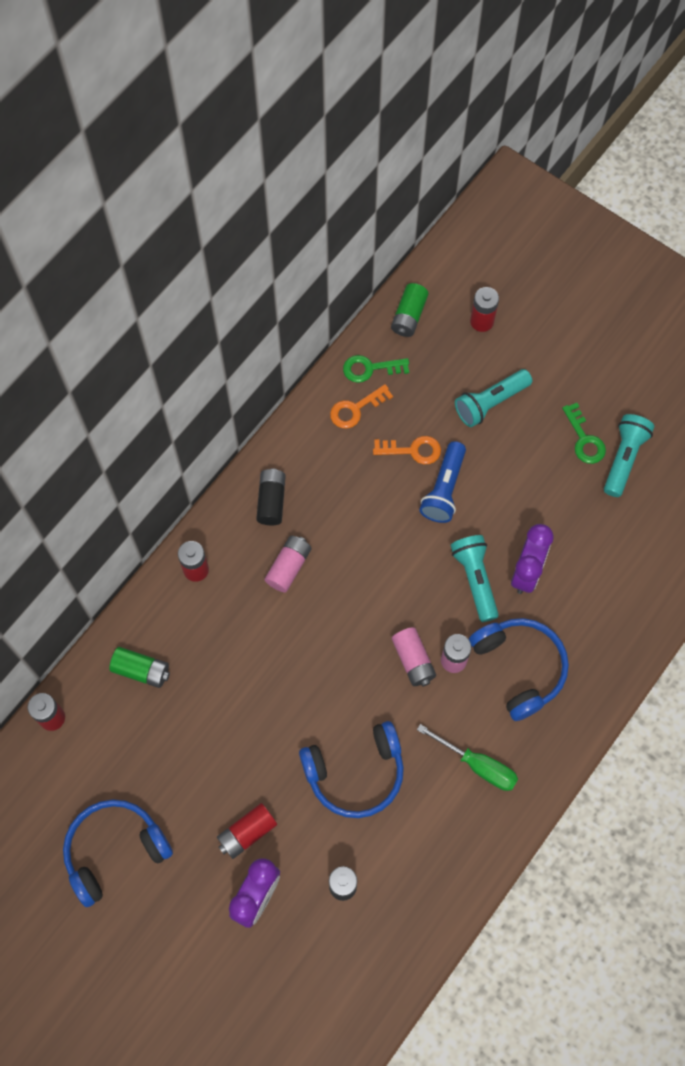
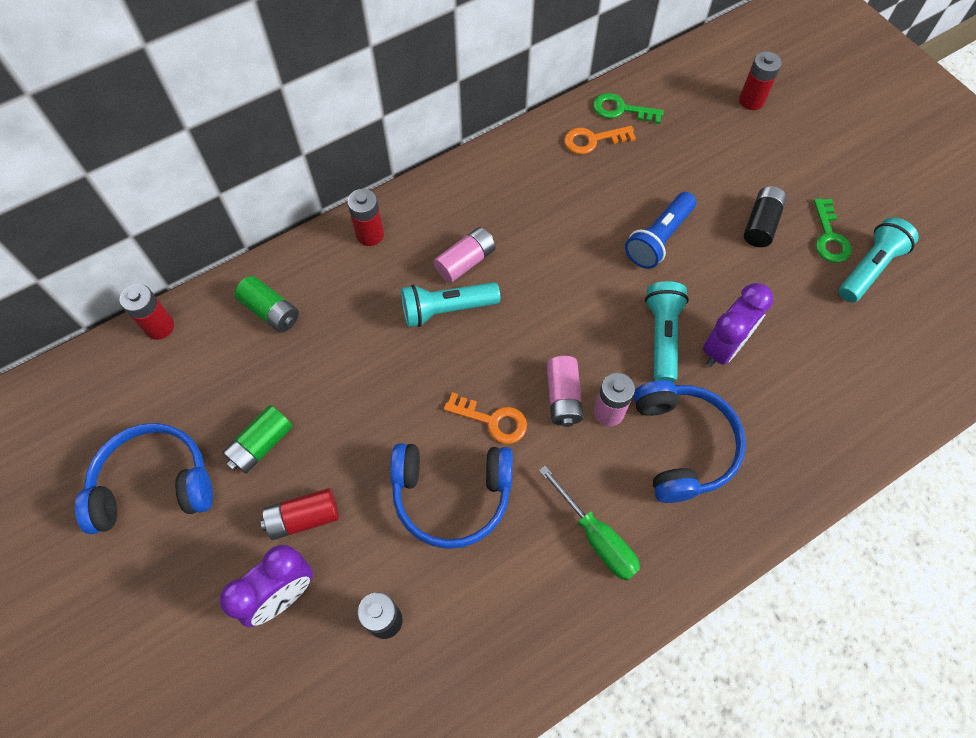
camera: 20 degrees right, 5 degrees down
black battery [256,468,286,525] -> black battery moved to [744,186,787,247]
orange key [373,436,441,464] -> orange key moved to [444,392,527,444]
green battery [391,283,429,337] -> green battery moved to [222,405,293,474]
turquoise flashlight [455,369,532,427] -> turquoise flashlight moved to [401,282,500,327]

